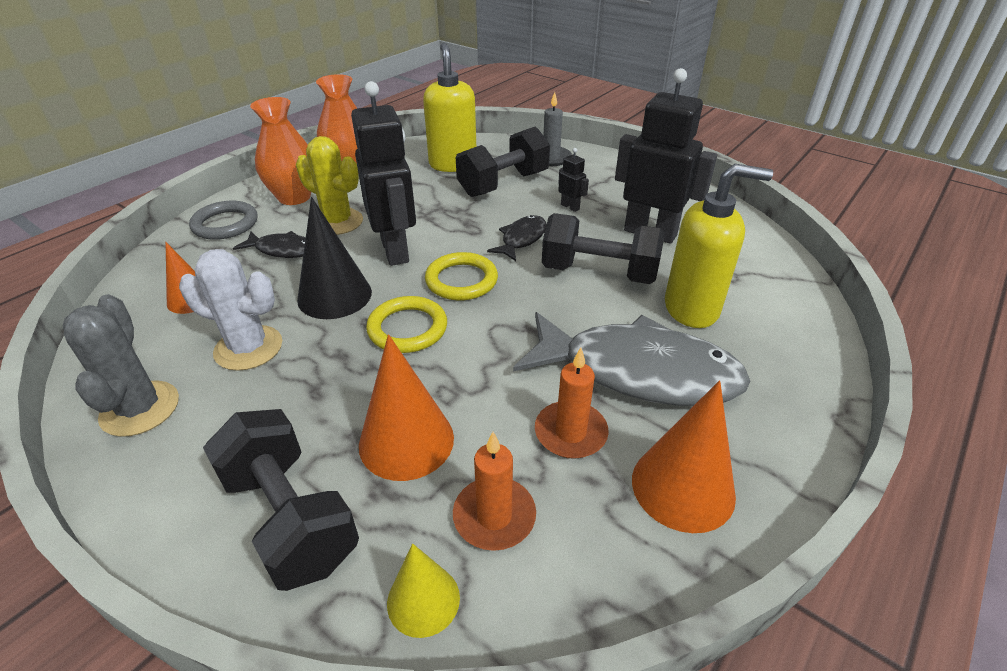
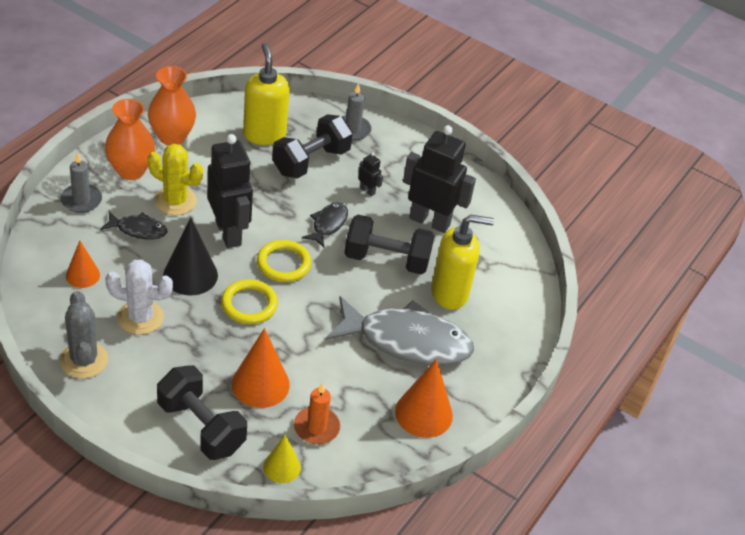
camera: 10 degrees left, 5 degrees up
grey ring [189,201,258,240] -> grey candle [60,152,102,213]
orange candle [535,347,609,459] -> none

